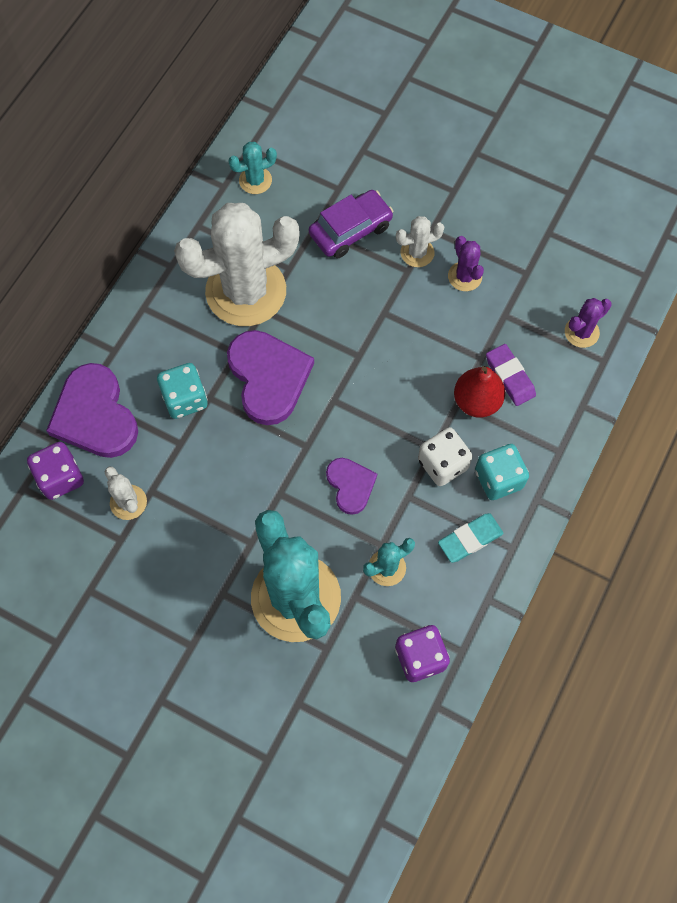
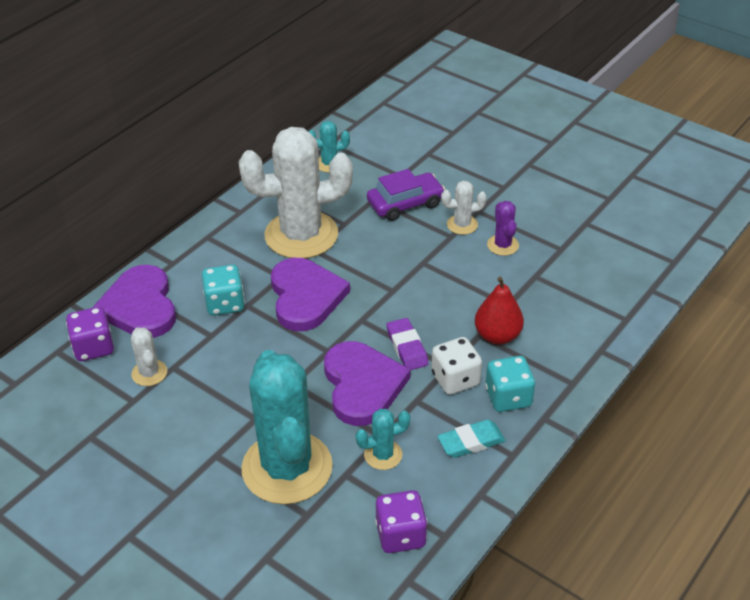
camera: 10 degrees right, 25 degrees down
purple heart [326,458,377,515] -> purple heart [324,341,411,426], size x1.76
purple eraser [486,344,536,406] -> purple eraser moved to [387,318,429,370]
purple cactus [565,298,612,348] -> none

